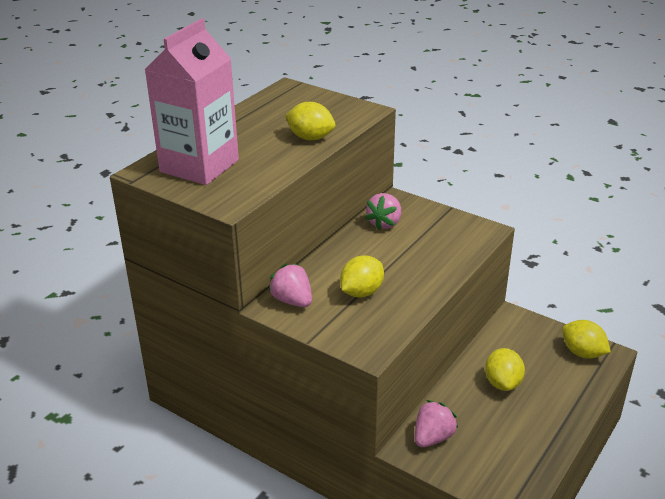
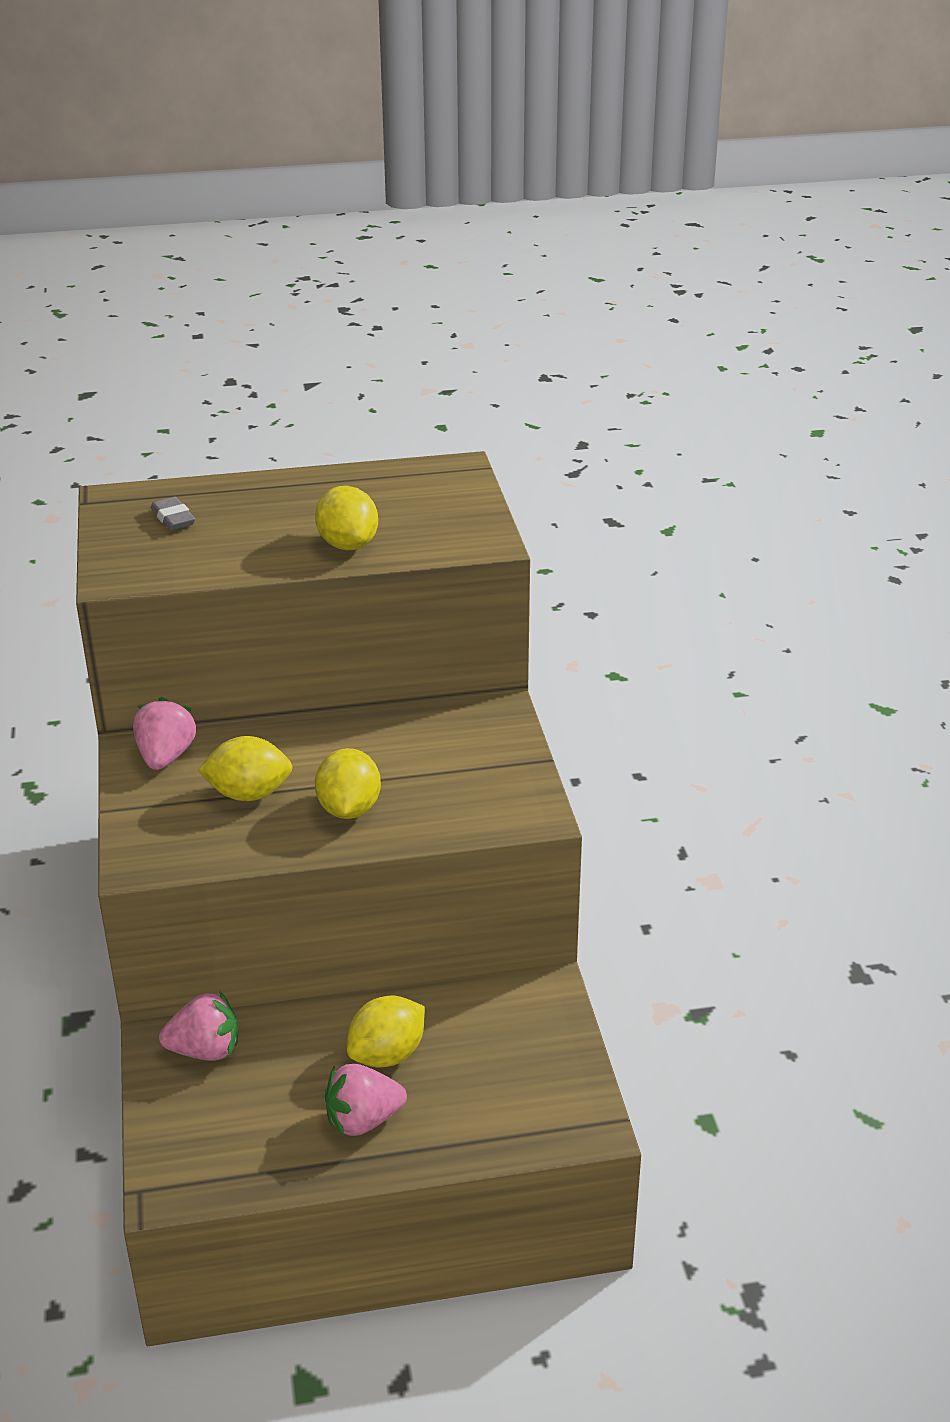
camera: 45 degrees right, 0 degrees up
pink carton [144,18,239,185] -> grey eraser [151,497,195,530]
pink strawberry [365,193,401,230] -> pink strawberry moved to [325,1064,407,1136]
yellow lemon [562,320,611,359] -> yellow lemon moved to [315,748,381,819]

